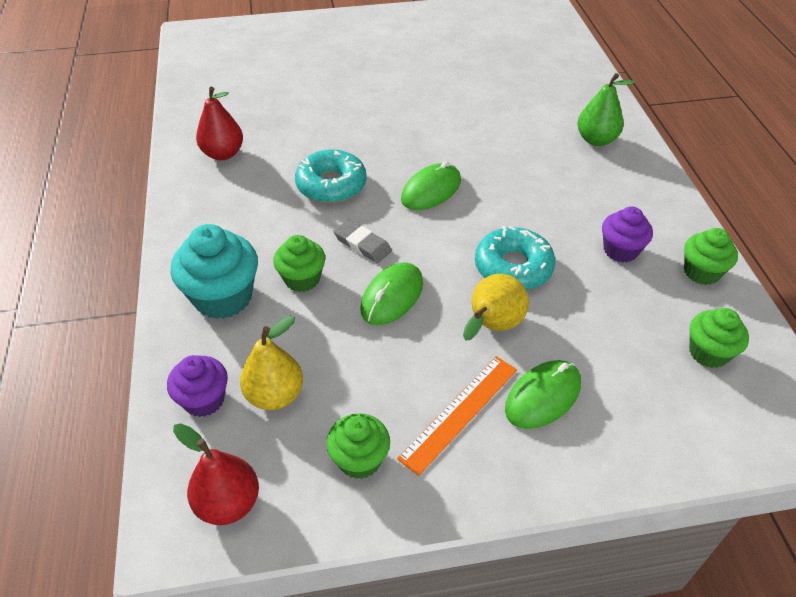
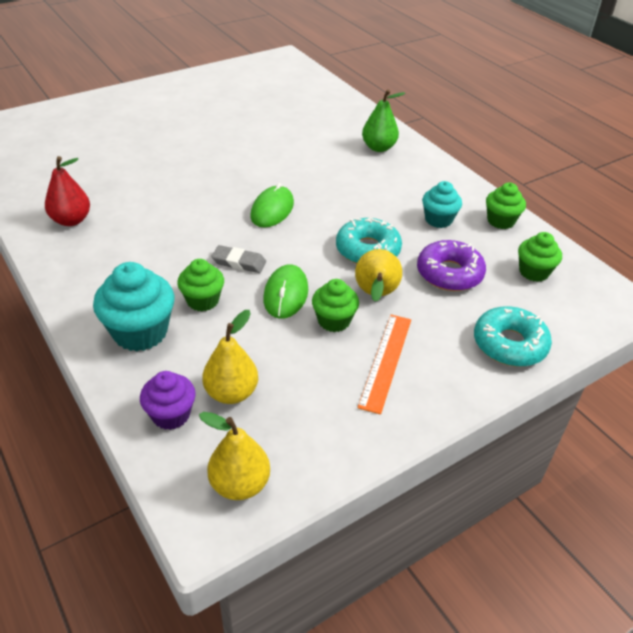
camera: 25 degrees left, 5 degrees down
red pear [173,423,259,525] -> yellow pear [199,412,270,500]
turquoise donut [295,149,367,203] -> turquoise donut moved to [474,306,552,367]
green cupcake [326,413,390,479] -> green cupcake moved to [312,279,359,332]
green mouse [505,360,581,429] -> none
purple cupcake [602,206,653,263] -> turquoise cupcake [422,181,462,228]
none -> purple donut [417,240,486,291]

